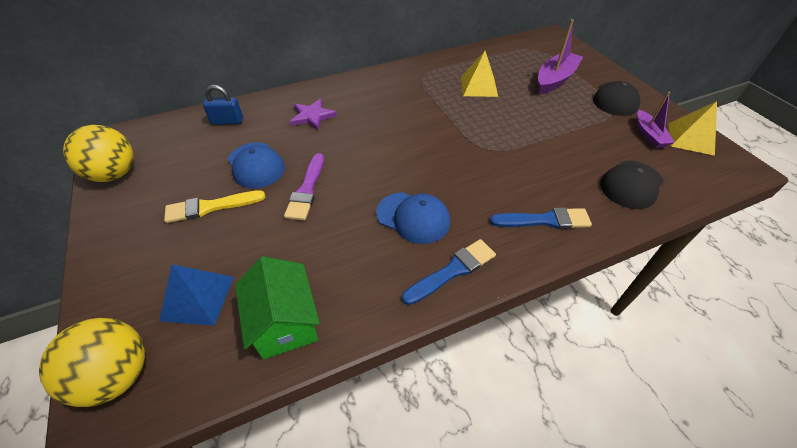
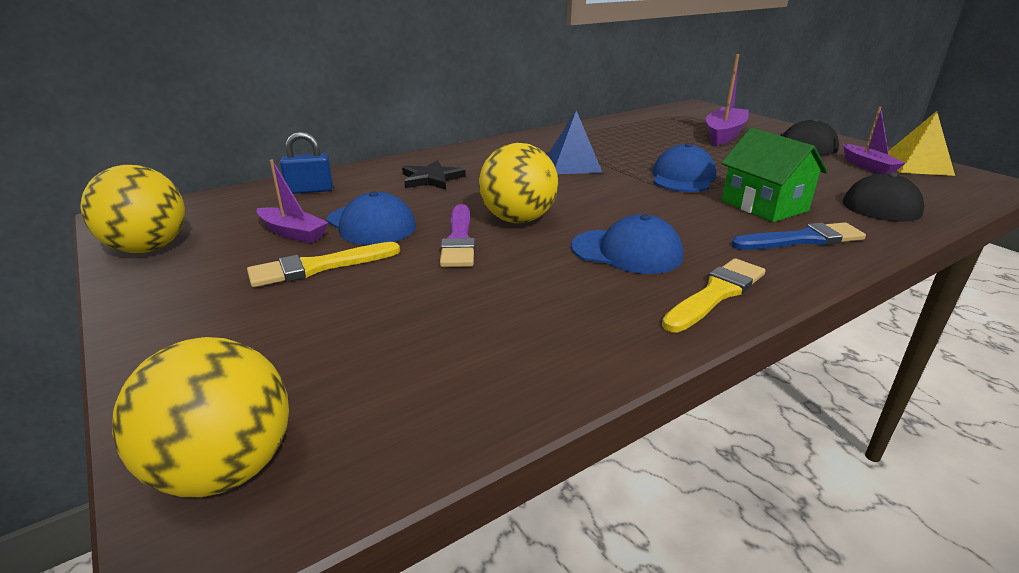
camera: 10 degrees left, 20 degrees down
blue pyramid [159,264,234,326] -> blue pyramid moved to [547,111,603,174]
green house [235,256,320,359] -> green house moved to [721,128,828,222]
purple star [290,99,337,131] -> black star [402,160,466,190]
blue brush [402,239,496,305] -> yellow brush [662,259,766,333]
yellow pyramid [461,51,498,97] -> none
none -> purple boat [257,159,329,243]
none -> yellow ball [479,143,558,223]
none -> blue cap [653,143,716,192]

